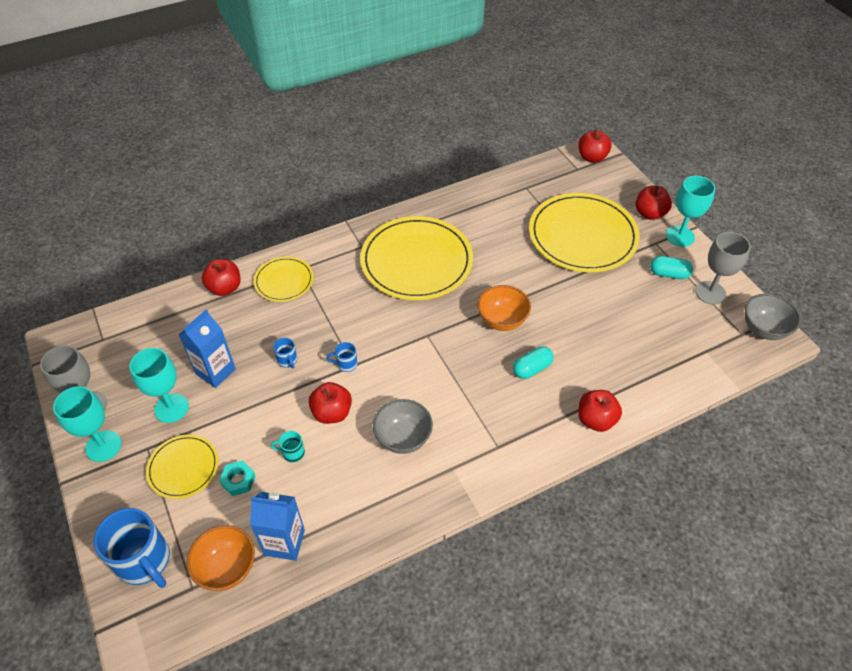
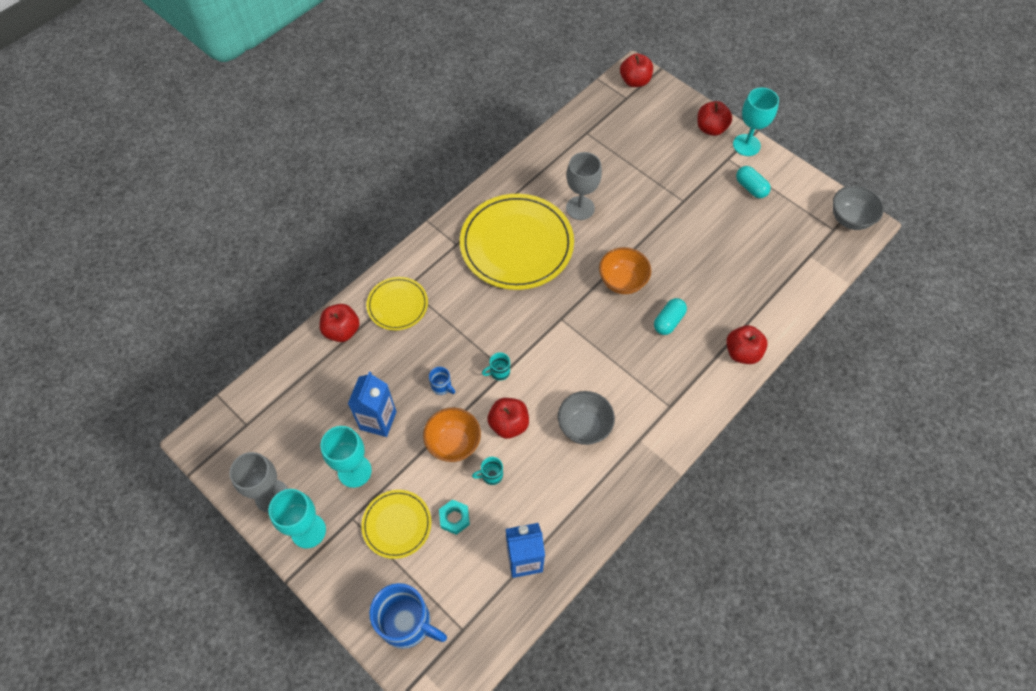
camera: 20 degrees left, 10 degrees up
orange bowl [187,525,255,591] -> orange bowl moved to [423,408,481,462]
blue mug [327,342,357,372] -> turquoise mug [482,352,510,381]
yellow plate [529,193,640,272] -> none
turquoise capsule [650,256,693,279] -> turquoise capsule turned 60 degrees clockwise [736,166,771,198]
grey goblet [695,232,751,305] -> grey goblet moved to [566,152,602,220]

